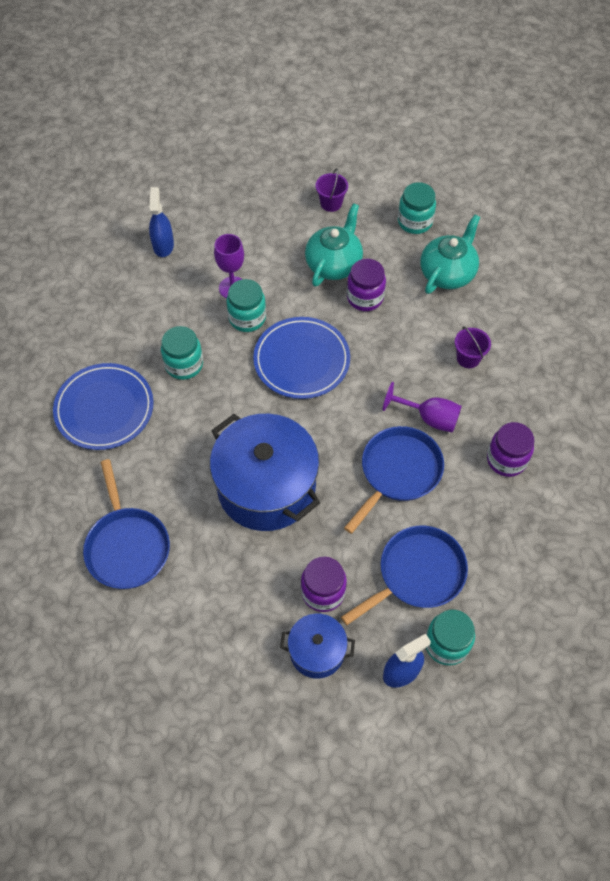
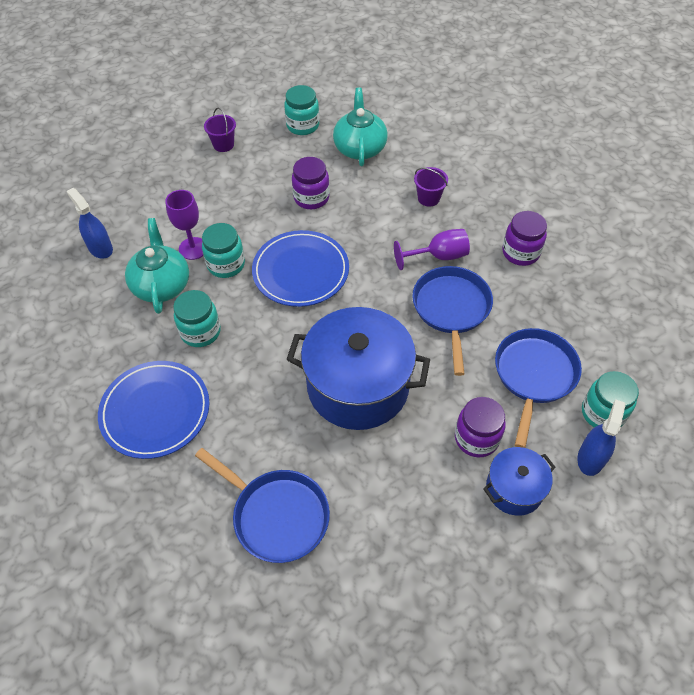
camera: 35 degrees left, 5 degrees down
turquoise teapot [305,203,363,287] -> turquoise teapot moved to [125,218,189,314]

